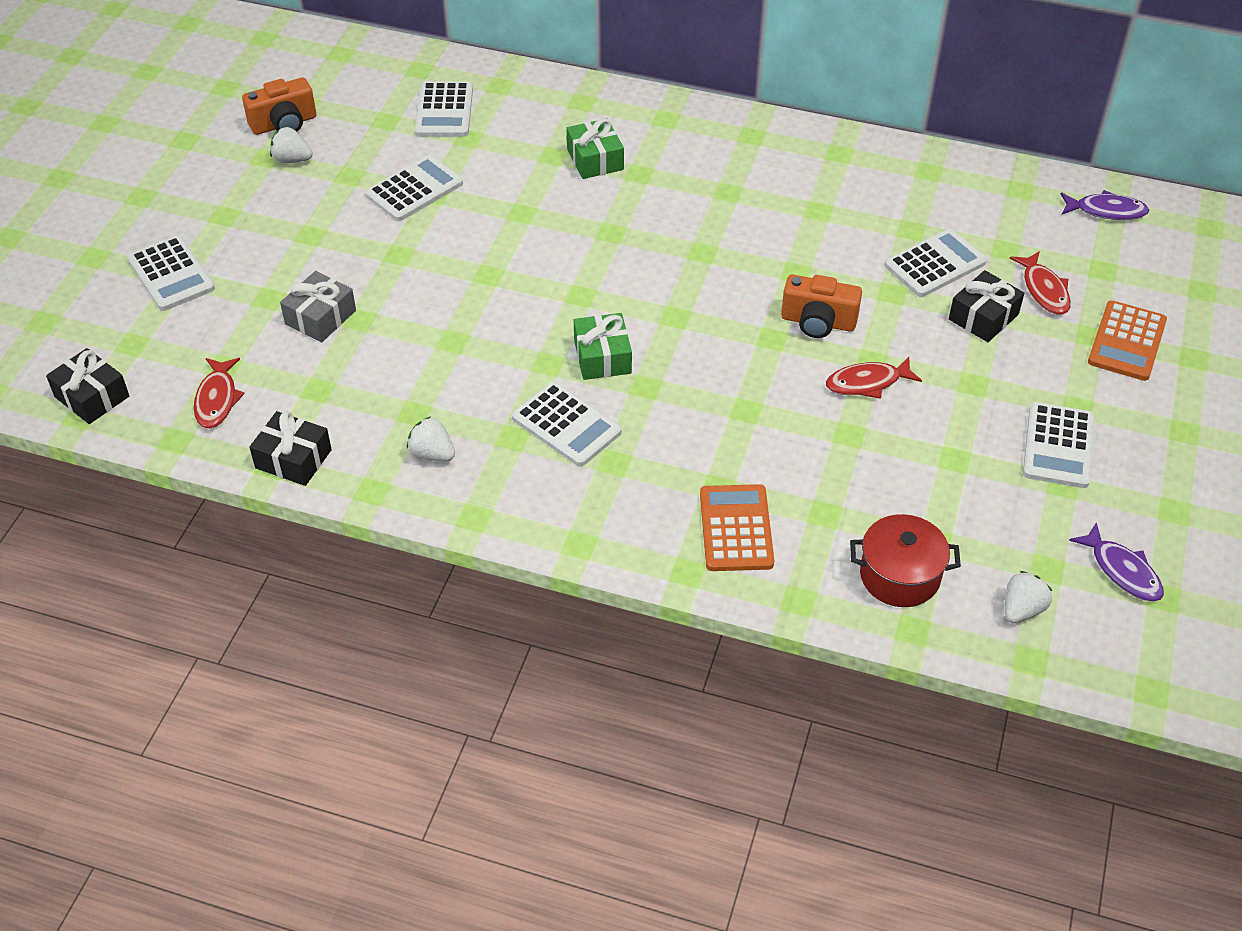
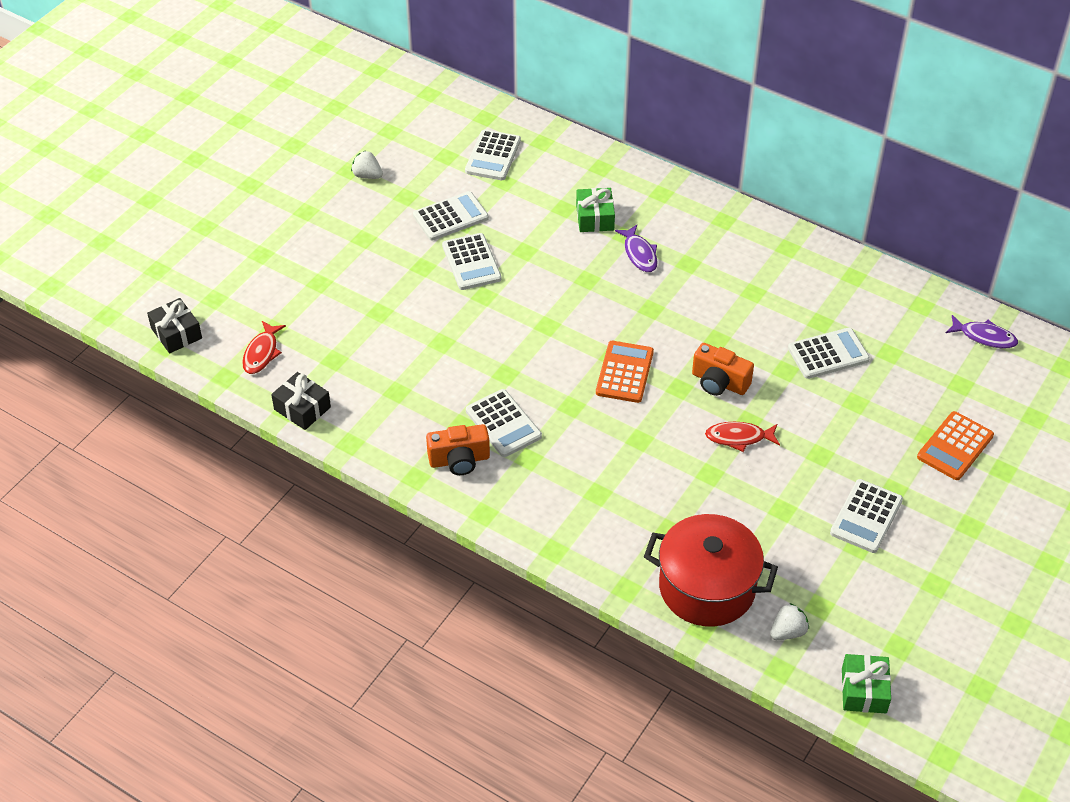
camera: 15 degrees right, 0 degrees up
white calculator [128,236,215,311] -> white calculator moved to [442,233,502,290]
orange camera [242,77,316,135] -> orange camera moved to [426,424,490,475]
grey gift [280,271,356,342] -> none
white strawberry [407,416,455,461] -> none
green gift [574,313,632,380] -> green gift moved to [842,654,891,713]
orange calculator [700,484,774,571] -> orange calculator moved to [596,341,654,403]
red pot [850,514,961,607] -> red pot [644,514,778,627], size x1.60
black gift [949,270,1024,342] -> none
red fish [1010,251,1071,315] -> none
purple fish [1069,522,1164,601] -> purple fish moved to [615,225,658,272]

